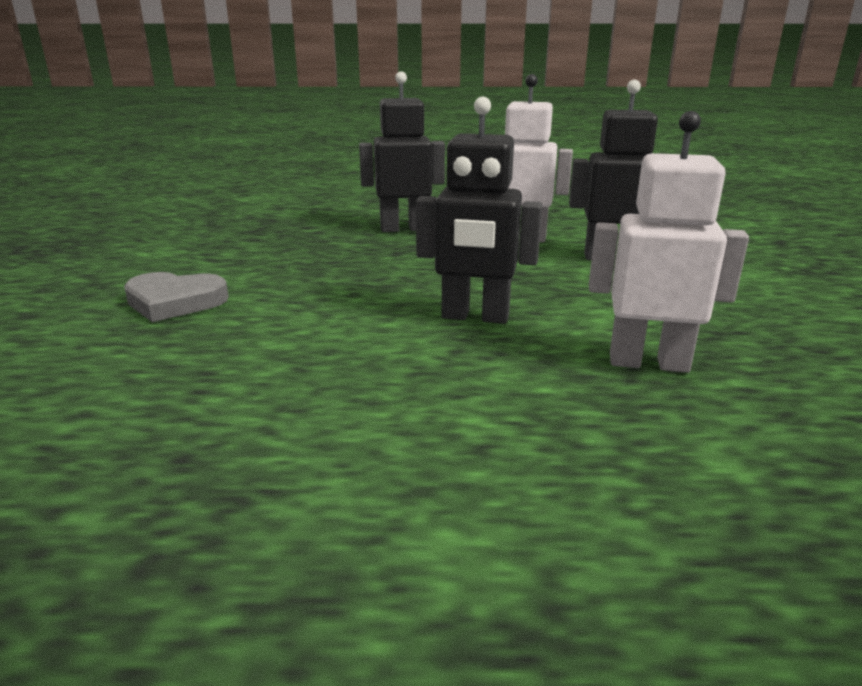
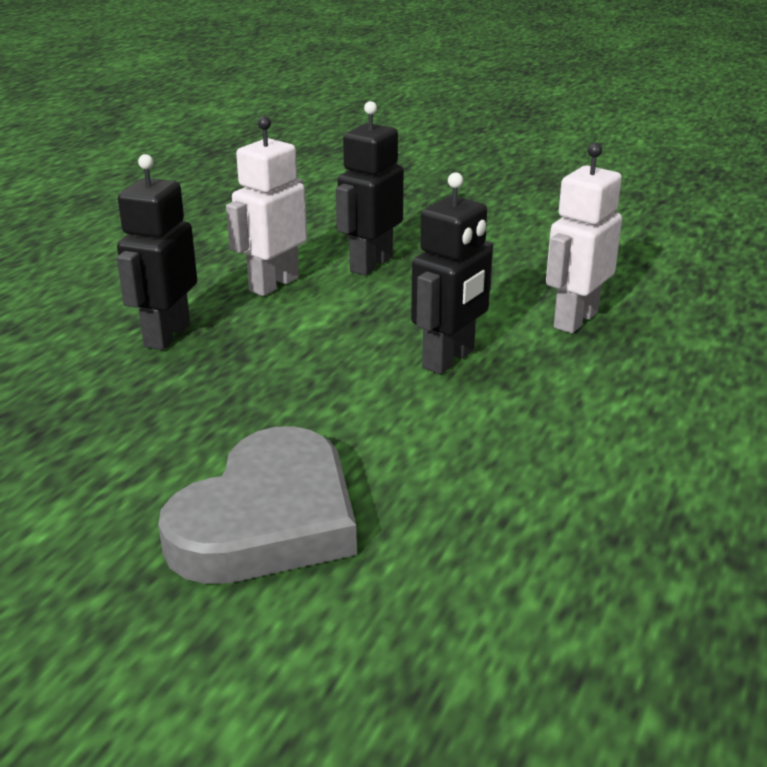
camera: 65 degrees left, 5 degrees up
grey heart [124,272,229,322] -> grey heart [158,426,357,584], size x1.73

